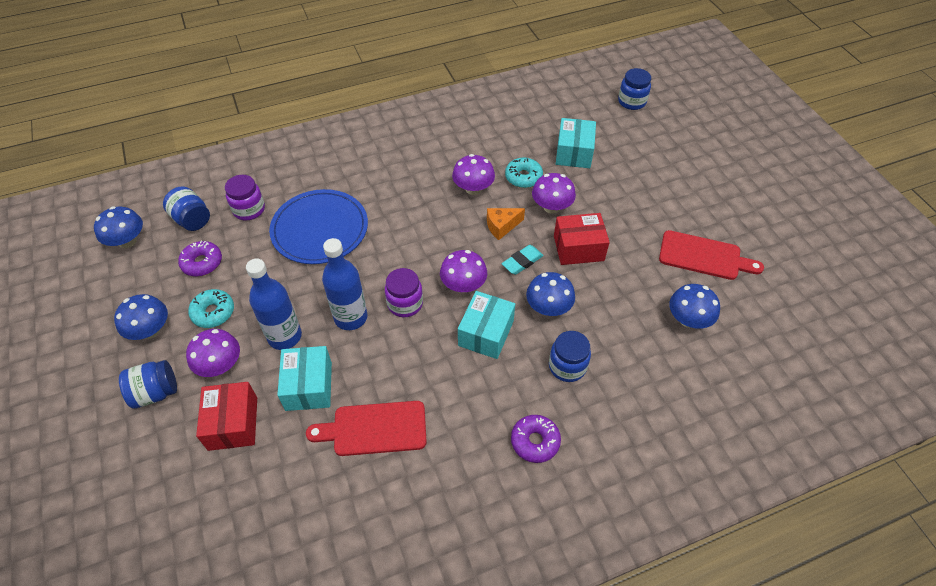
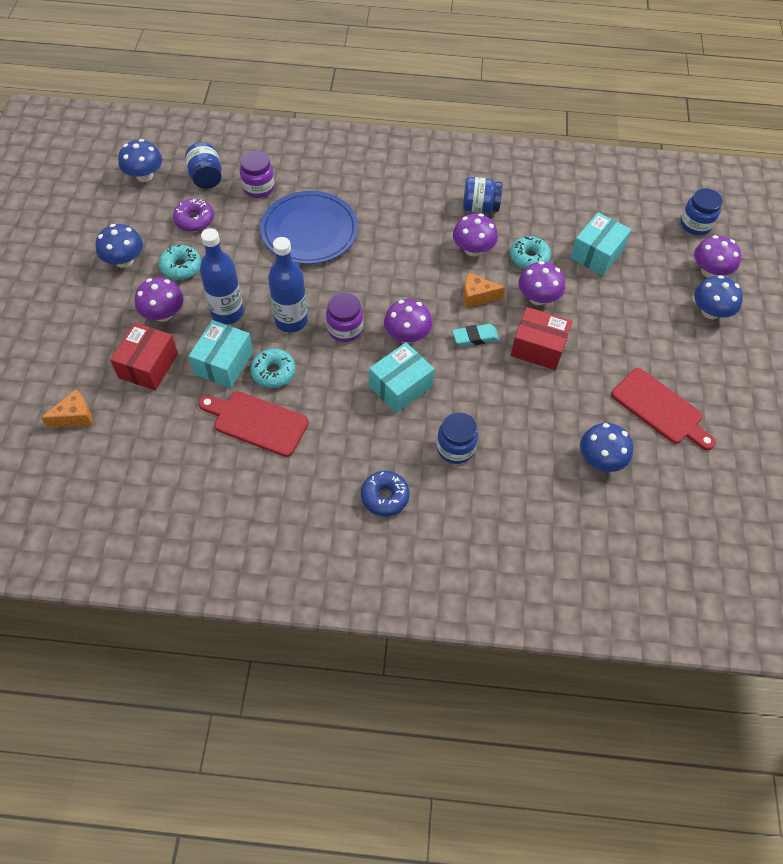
camera: 25 degrees right, 5 degrees up
blue jar [119,360,177,409] -> blue jar moved to [463,177,503,213]
purple donut [511,415,561,463] -> blue donut [361,471,410,516]
blue mushroom [526,272,575,316] -> blue mushroom moved to [694,275,743,319]
none -> orange cheese [41,389,92,428]
none -> turquoise donut [250,349,296,388]
none -> purple mushroom [694,235,741,278]

